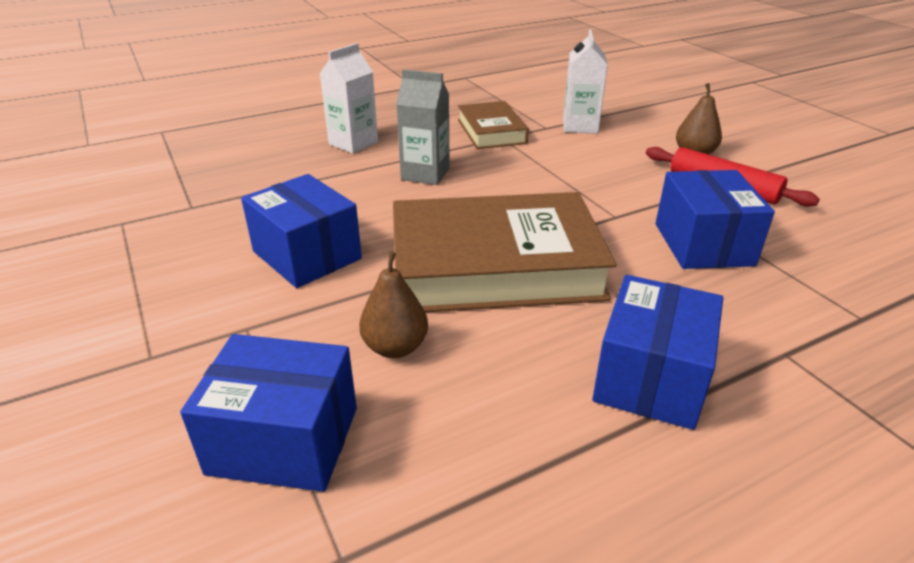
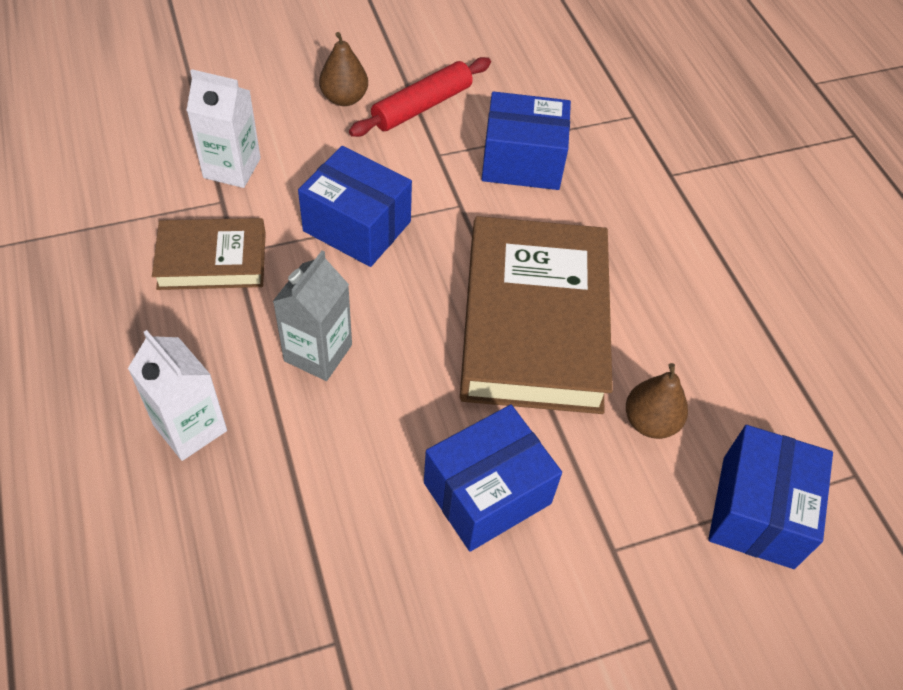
camera: 85 degrees left, 20 degrees up
blue box [592,275,723,430] -> blue box moved to [298,146,412,267]

